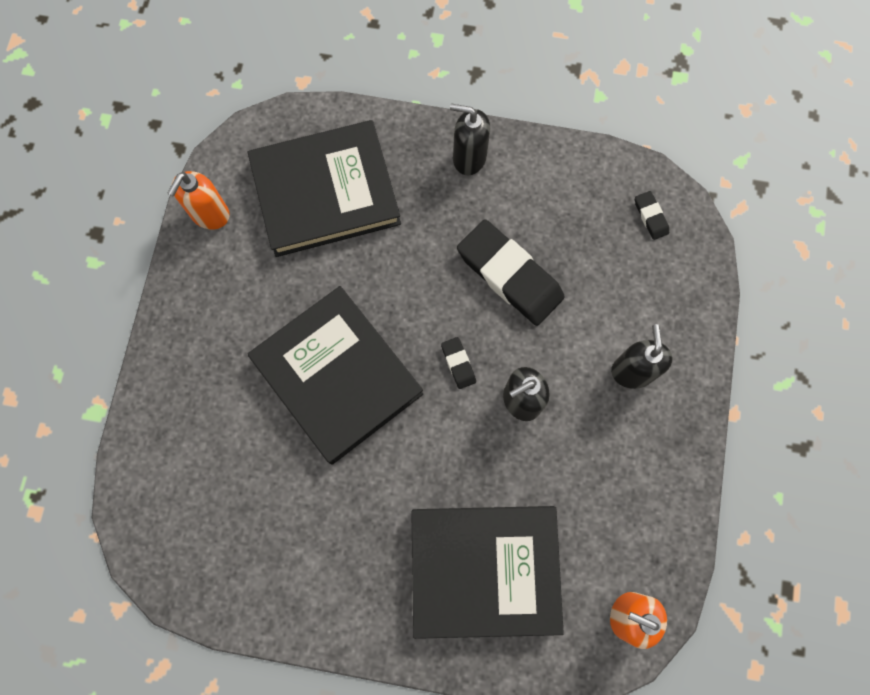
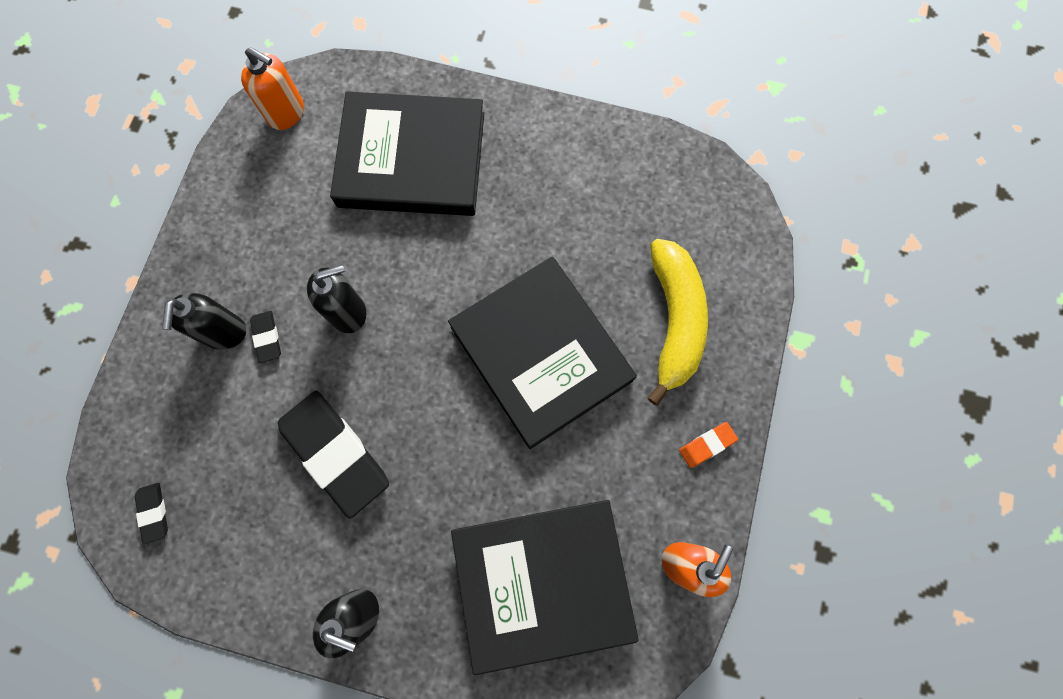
camera: 175 degrees left, 0 degrees up
black eraser [441,337,476,389] -> black eraser moved to [250,311,281,363]
none -> yellow banana [647,239,708,406]
none -> orange eraser [679,422,738,468]

